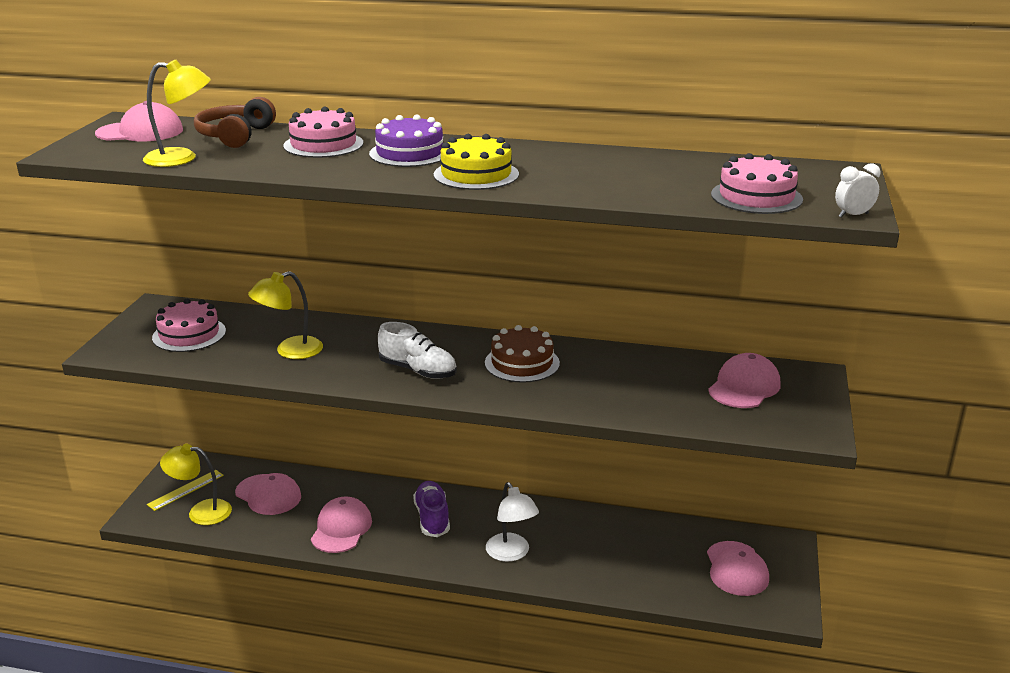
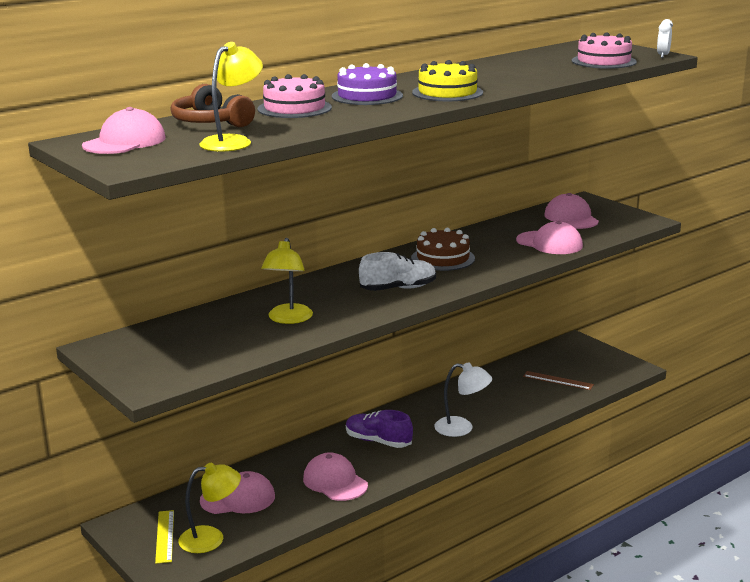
camera: 50 degrees left, 5 degrees down
pink cake [152,299,226,352] -> none
yellow lamp [160,444,232,525] -> yellow lamp turned 150 degrees counterclockwise [178,463,241,553]
pink cap [707,541,769,596] -> pink cap moved to [516,221,583,254]
none -> brown ruler [523,371,594,390]

